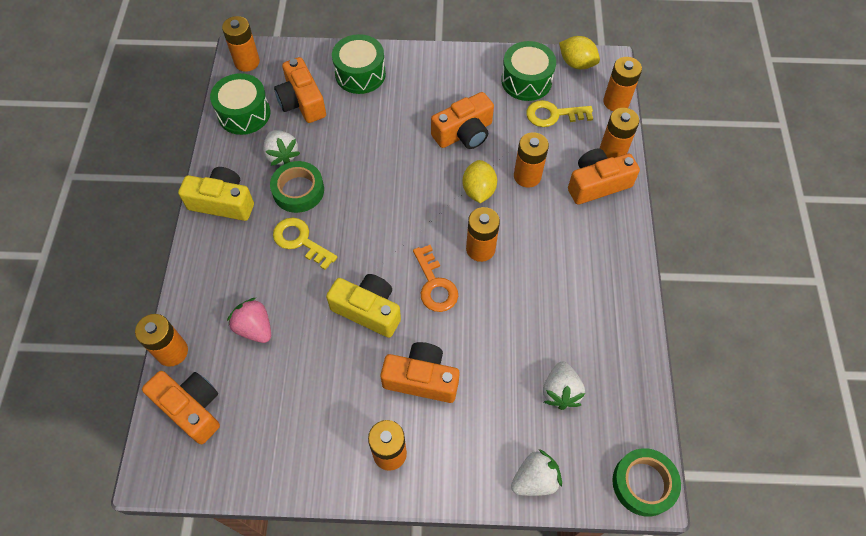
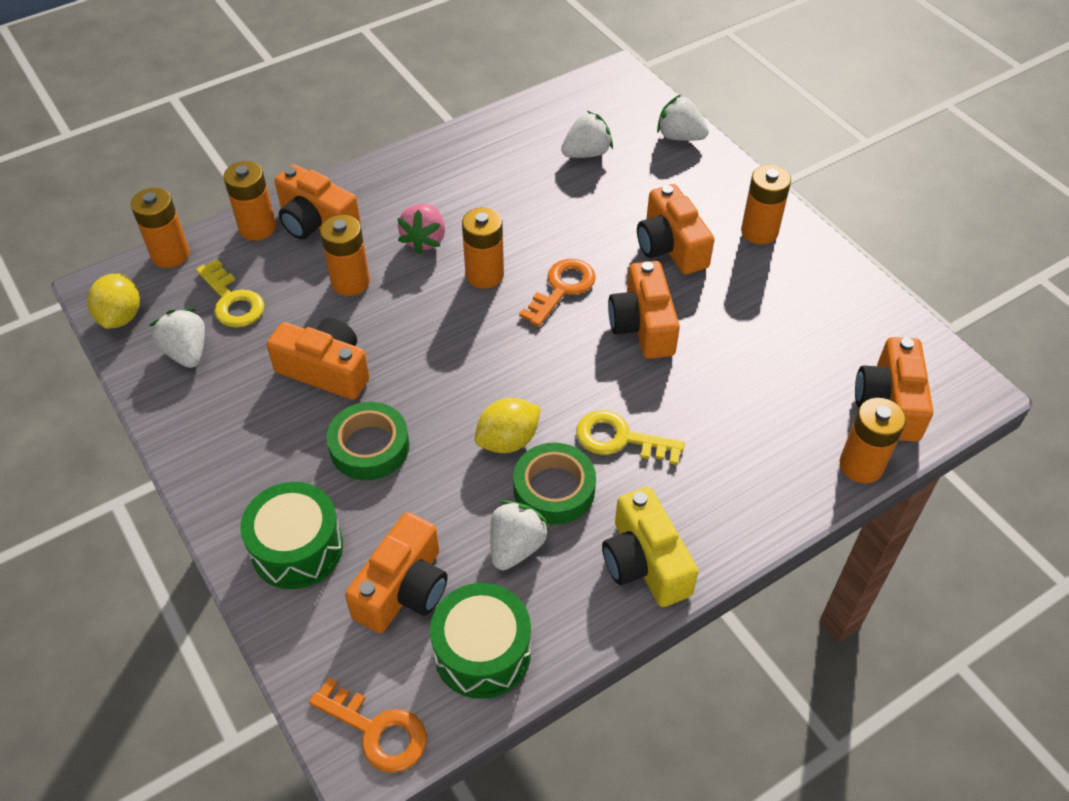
camera: 125 degrees left, 10 degrees down
orange battery [222,16,260,72] -> orange key [309,677,427,773]
pink strawberry [227,298,271,343] -> pink strawberry moved to [397,204,445,254]
yellow key [273,218,337,270] -> yellow key turned 105 degrees clockwise [576,410,685,465]
yellow camera [326,274,401,338] -> orange camera [608,261,680,359]
yellow lemon [462,160,497,203] -> yellow lemon moved to [475,398,541,453]
green drum [501,41,556,101] -> white strawberry [149,308,205,368]
green tape [612,448,681,517] -> green tape moved to [327,402,409,480]

